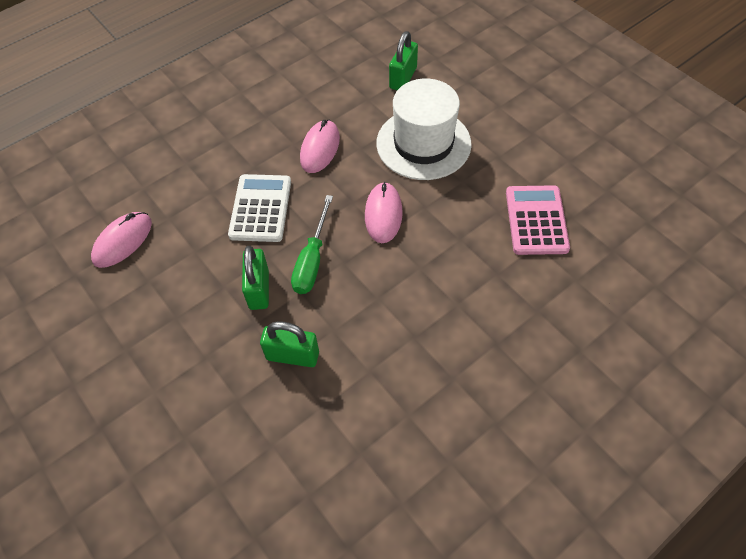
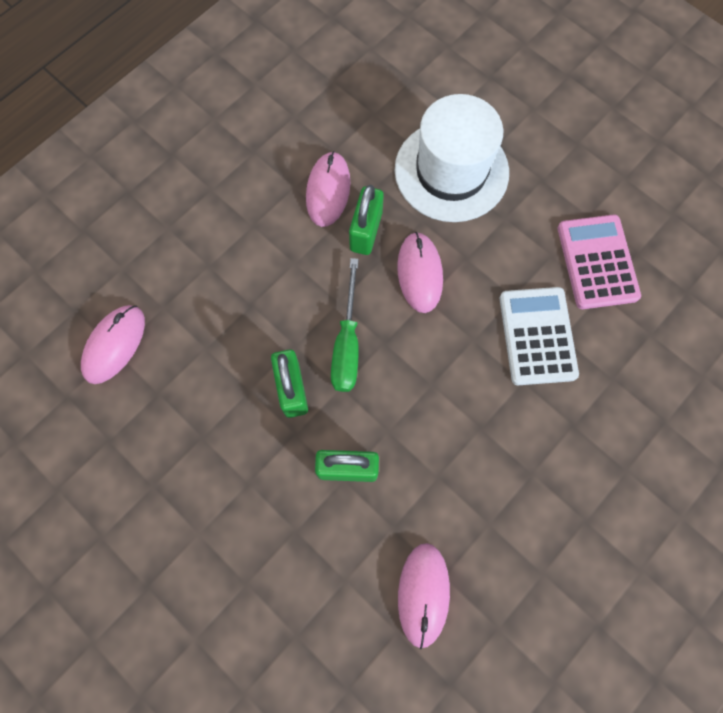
camera: 10 degrees left, 15 degrees up
white calculator [228,174,291,242] -> white calculator moved to [500,287,579,385]
green padlock [389,31,418,90] -> green padlock moved to [349,185,384,255]
none -> pink mouse [398,543,450,649]

